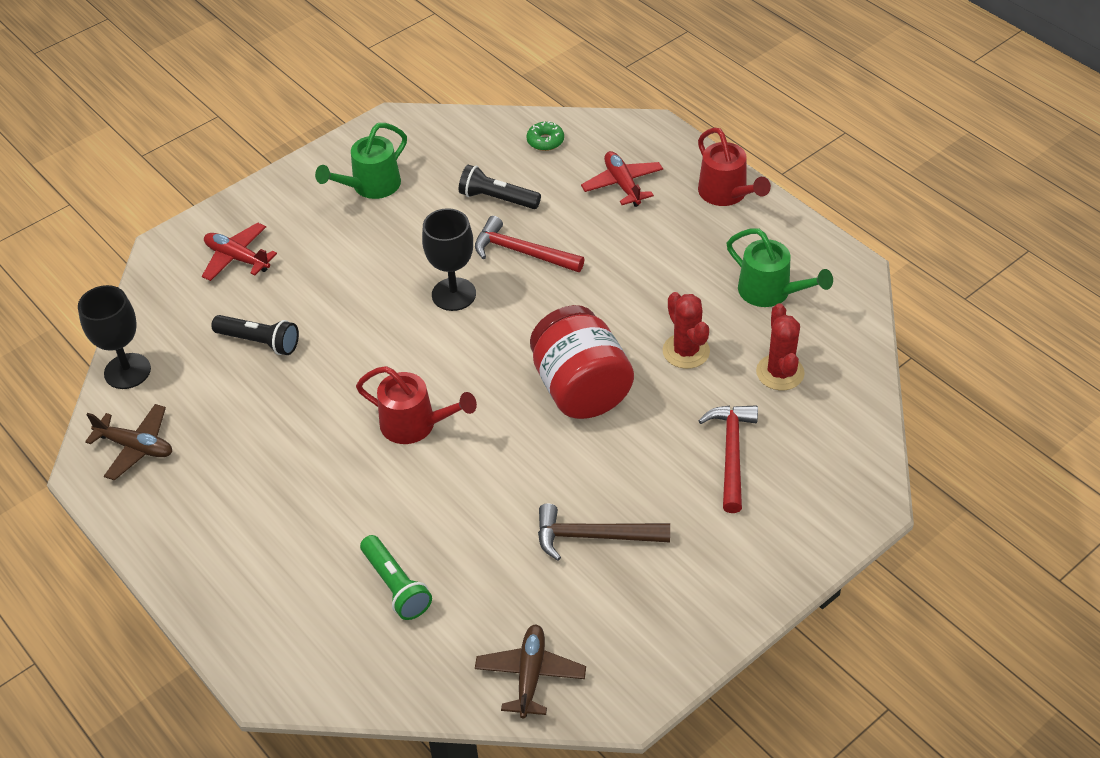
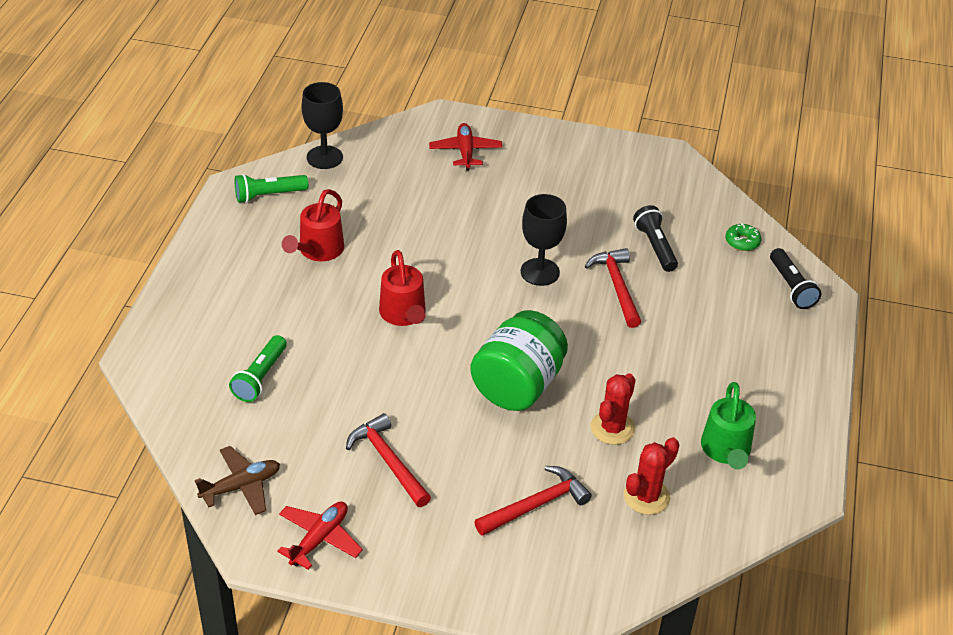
camera: 50 degrees right, 5 degrees down
brown plane [85,404,172,481] -> green flashlight [235,174,308,203]
black flashlight [211,315,299,355] -> black flashlight moved to [770,248,821,309]
green watering can [315,123,407,199] -> none
red jar [530,305,634,419] -> green jar [470,310,568,411]
brown hammer [538,504,670,561] -> red hammer [346,413,431,507]
red plane [581,151,663,207] -> red plane moved to [277,502,363,570]
red watering can [698,127,771,206] -> red watering can moved to [282,189,344,261]

